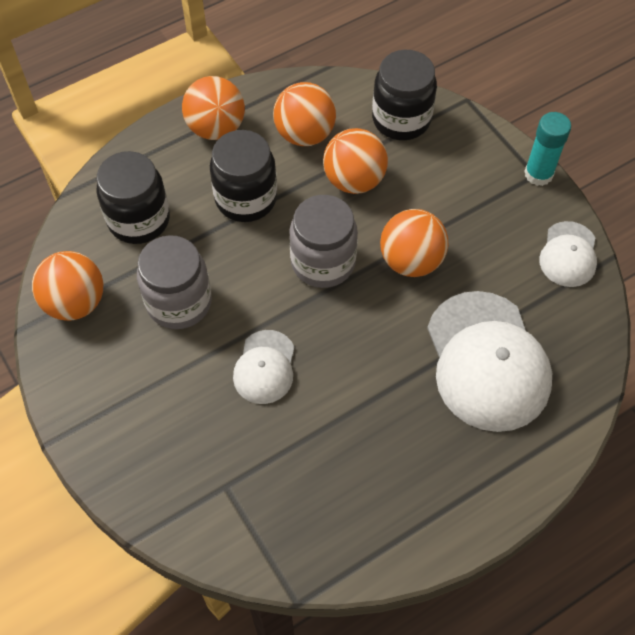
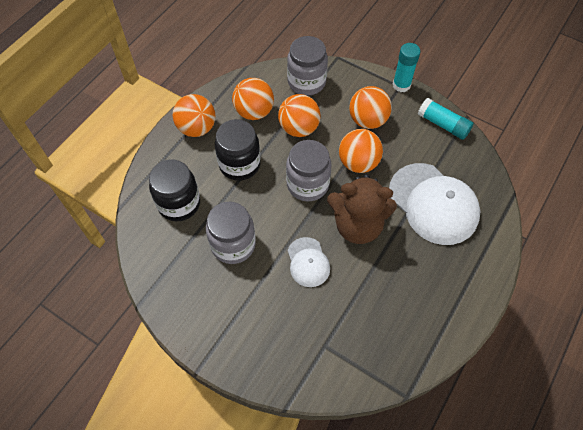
camera: 25 degrees left, 0 degrees up
orange ball [32,251,103,321] -> orange ball moved to [349,86,392,129]
black jar [372,50,437,140] -> grey jar [287,36,328,96]
white cap [539,221,597,287] -> turquoise glue stick [418,98,474,140]
none -> brown teddy bear [327,174,397,244]

